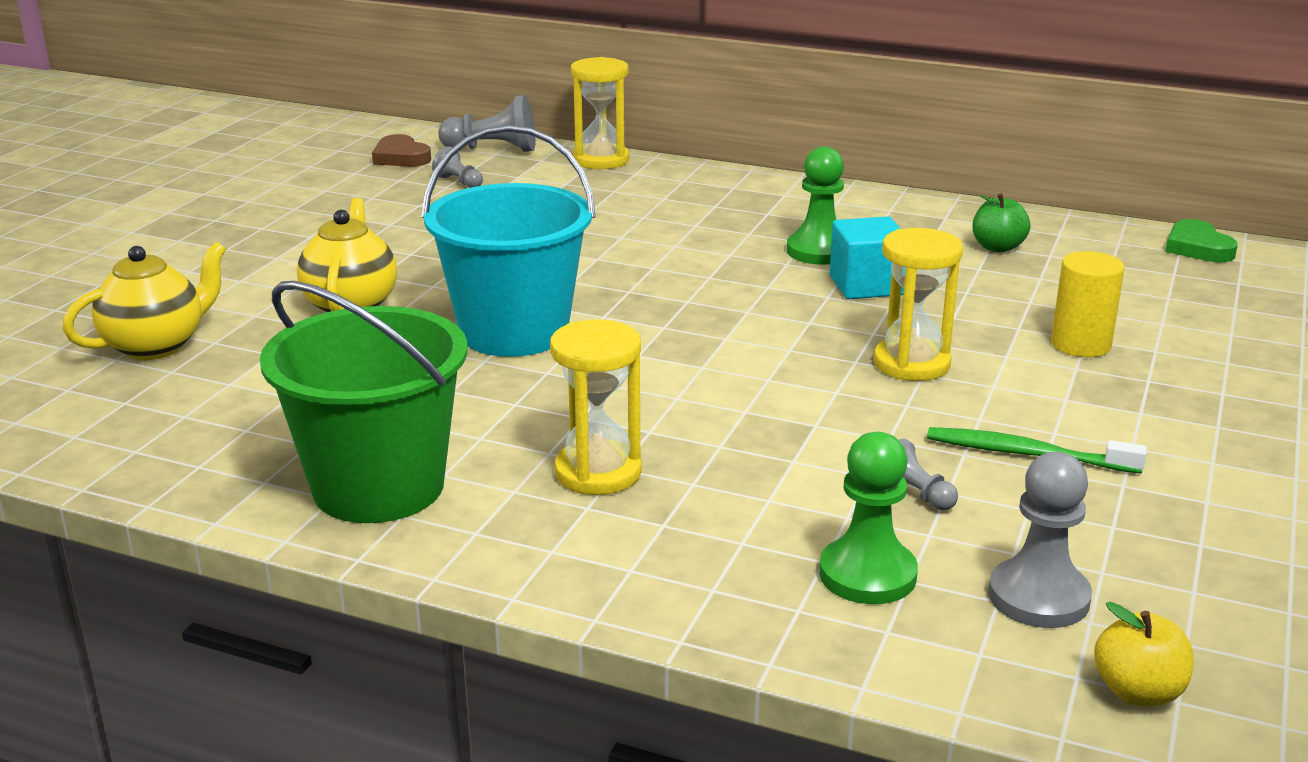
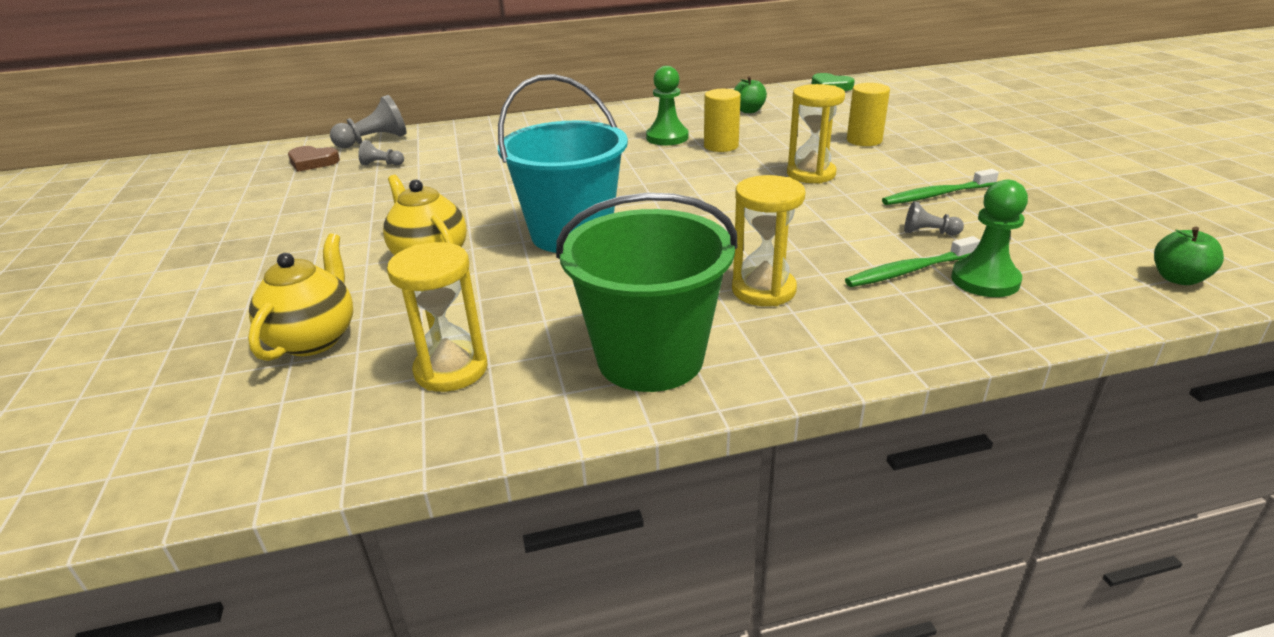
camera: 35 degrees left, 5 degrees up
yellow hourglass [571,57,629,169] -> yellow hourglass moved to [387,242,487,392]
turquoise cube [830,216,904,299] -> yellow cylinder [704,89,741,152]
grey pawn [988,452,1092,628] -> none
yellow apple [1094,602,1194,706] -> green apple [1154,227,1224,285]
none -> green toothbrush [845,236,980,287]

